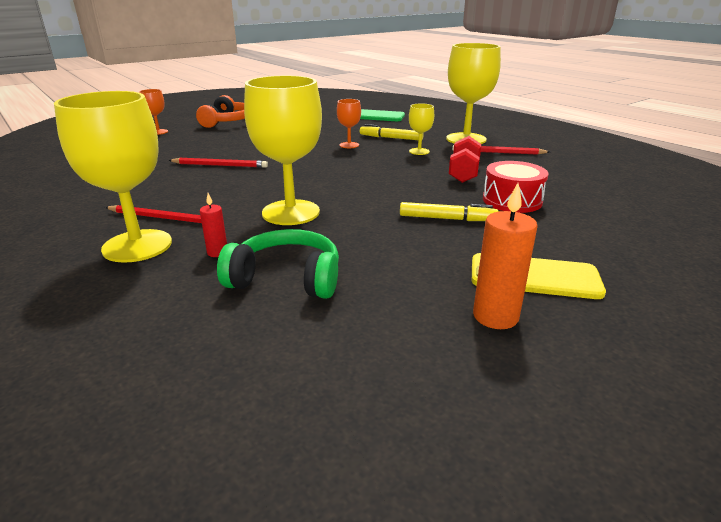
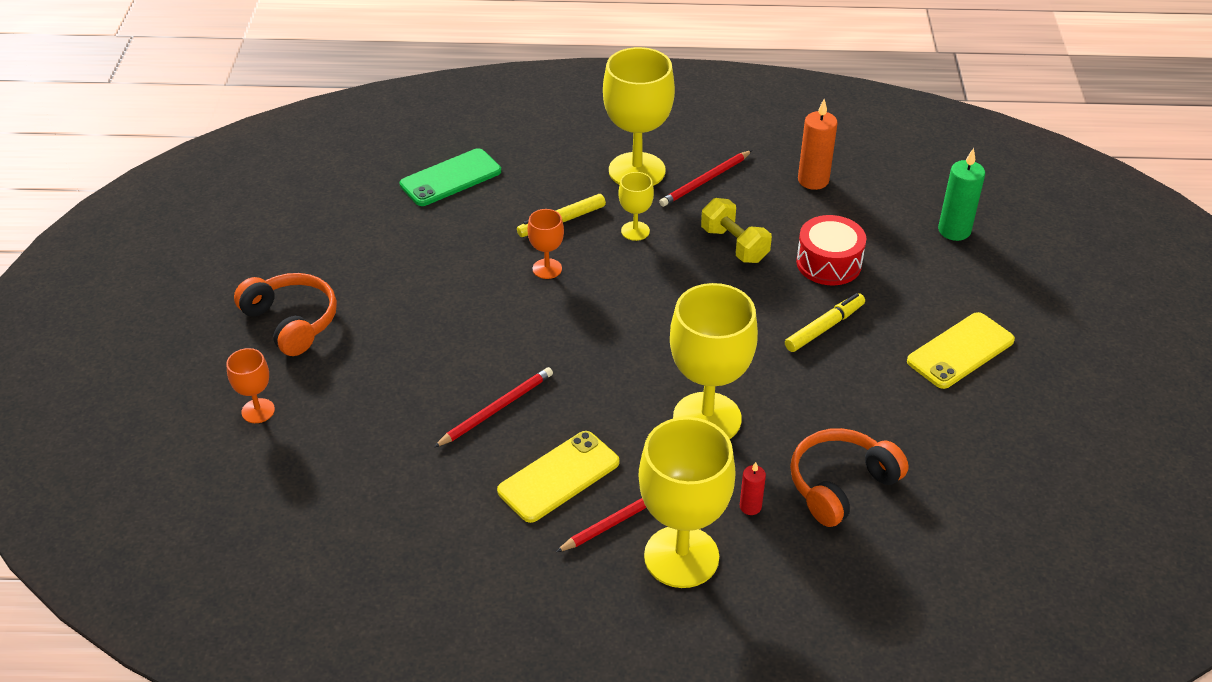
camera: 50 degrees left, 15 degrees up
green headphones [217,229,339,299] -> orange headphones [790,428,909,527]
red dumbbell [449,136,482,183] -> yellow dumbbell [701,198,772,263]
orange candle [473,183,538,329] -> orange candle moved to [798,99,838,190]
none -> yellow phone [497,431,619,523]
none -> green candle [938,148,985,241]

